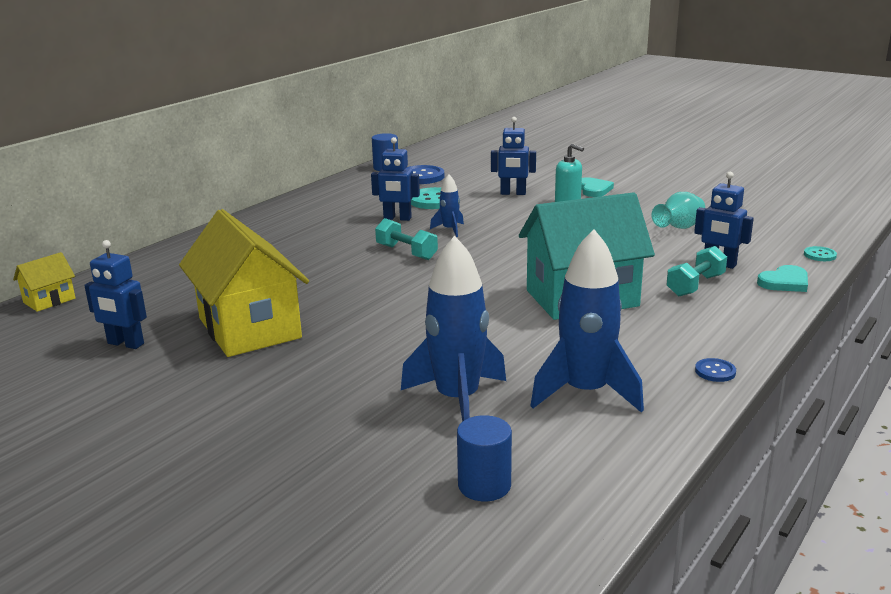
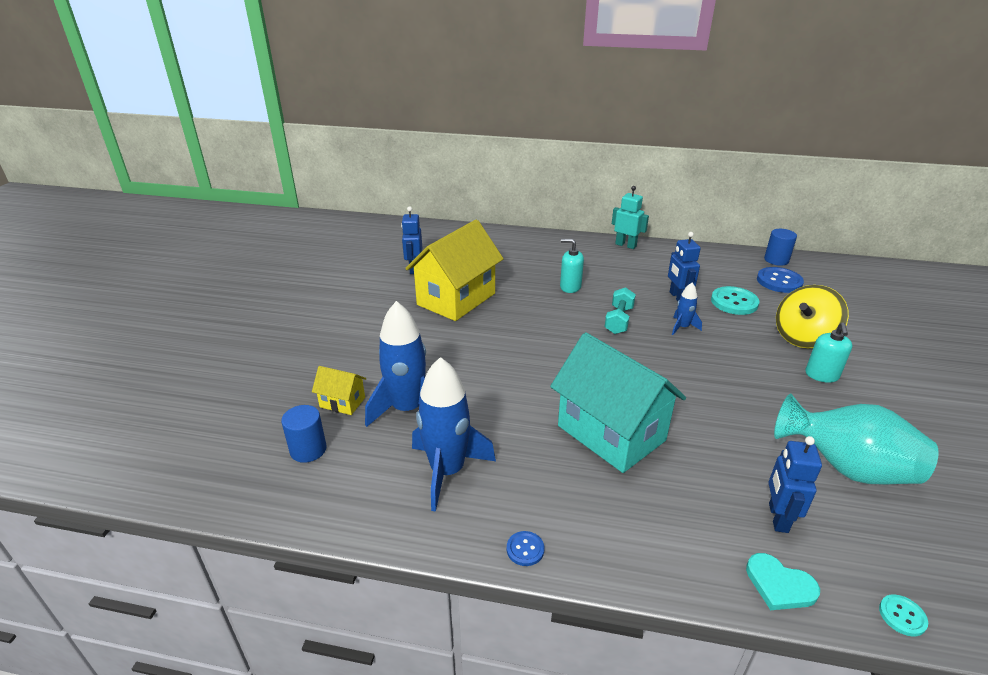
camera: 65 degrees right, 10 degrees up
yellow house [13,252,75,312] -> yellow house moved to [312,366,367,415]
blue robot [491,117,536,195] -> yellow spinning top [776,285,849,348]
turquoise heart [581,177,614,197] -> none
turquoise vase [651,192,705,229] -> turquoise vase [774,394,939,485], size x1.75
turquoise dumbbell [666,246,727,297] -> none
none -> turquoise soap dispenser [560,239,584,293]
none -> turquoise robot [612,186,649,249]

